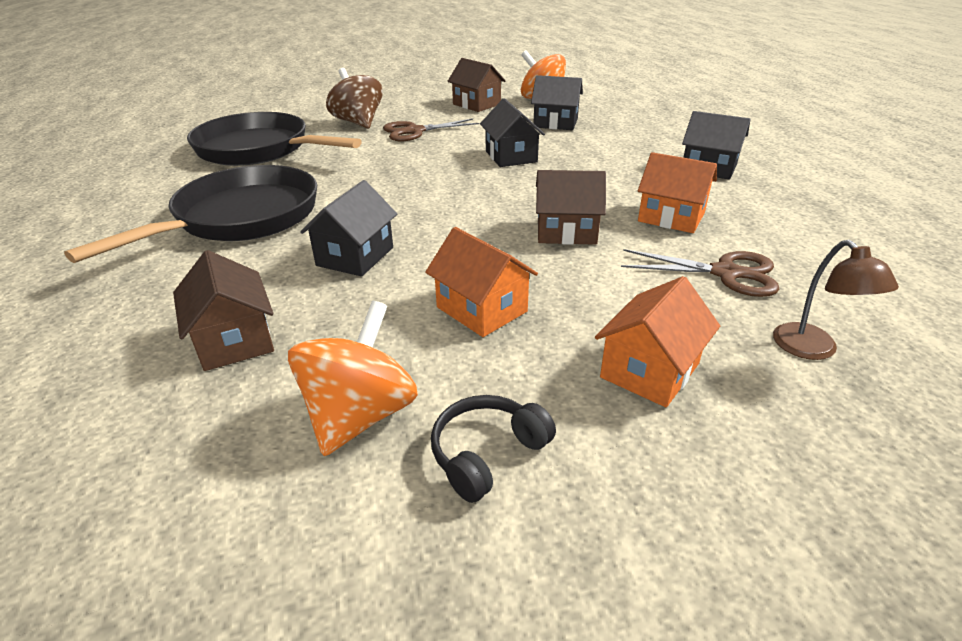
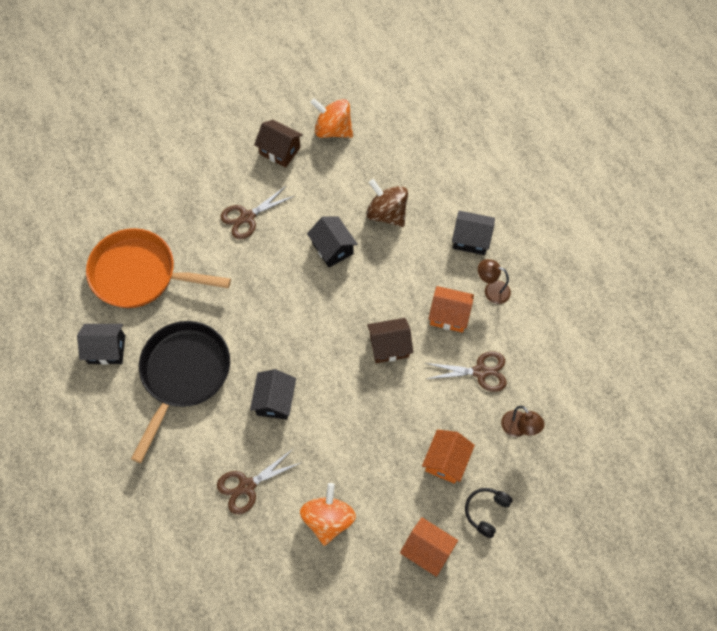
camera: 15 degrees left, 30 degrees up
brown house [173,250,274,371] -> brown scissors [217,449,300,515]
black pan [187,112,362,166] -> orange pan [86,228,231,308]
brown spinning top [326,68,383,129] -> brown spinning top moved to [366,179,408,227]
orange house [425,227,538,337] -> orange house moved to [400,517,458,577]
black headphones [431,395,556,503] -> black headphones moved to [465,488,513,538]
black house [531,75,583,130] -> black house moved to [77,324,125,365]
none -> brown lamp [478,259,511,304]

